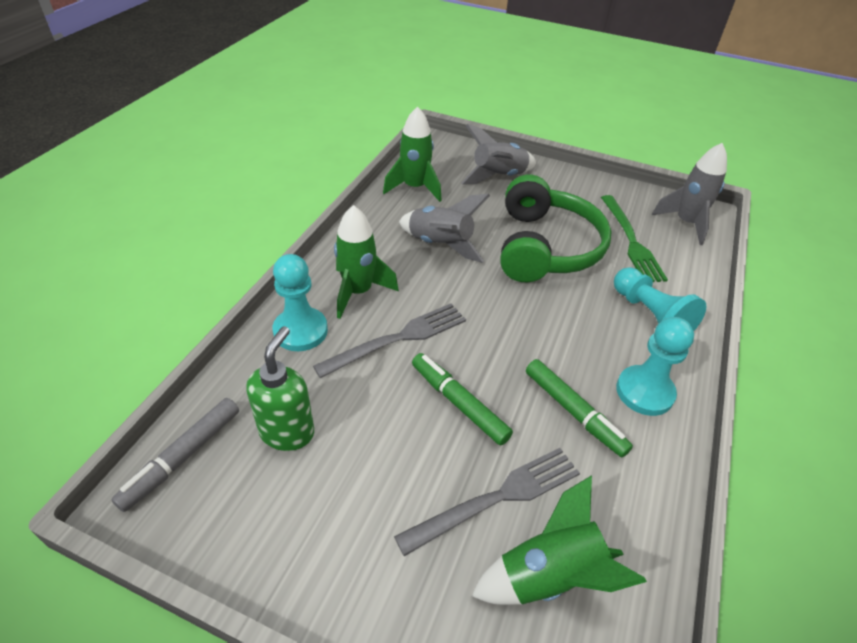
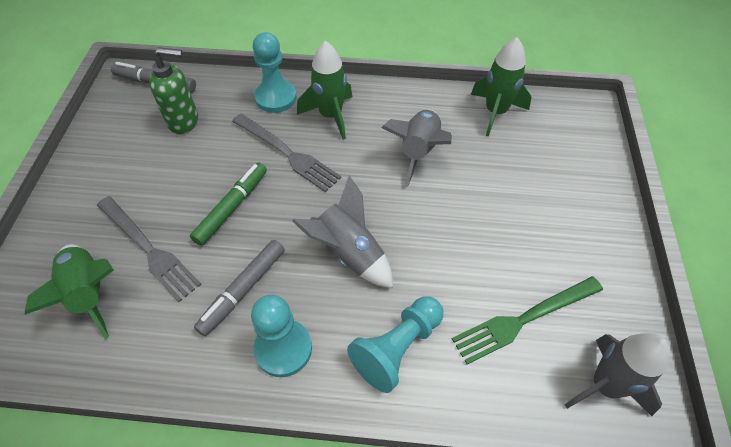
camera: 75 degrees right, 10 degrees up
grey rocket [461,124,536,185] -> grey rocket moved to [292,176,393,288]
green headphones [500,175,612,282] -> none
green marker [526,359,633,457] -> grey marker [194,240,285,336]

